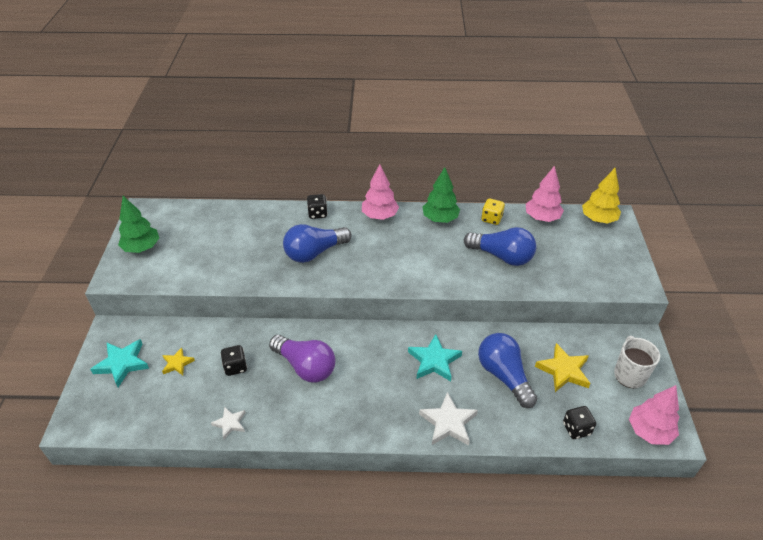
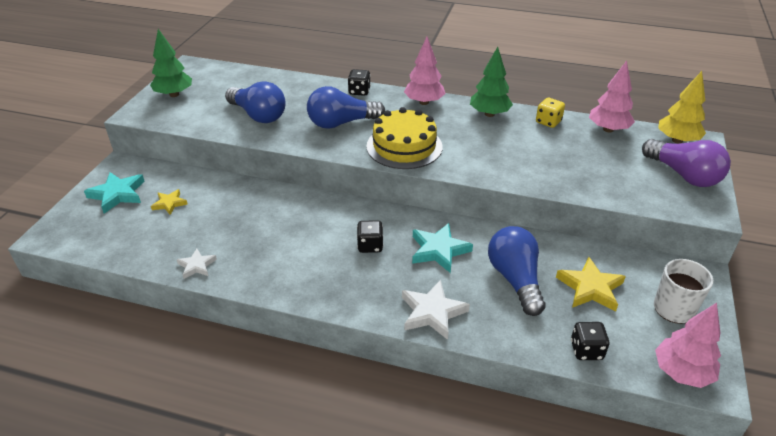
camera: 15 degrees right, 5 degrees down
black dice [221,345,247,376] -> black dice moved to [357,220,383,253]
purple light bulb [269,335,335,383] -> purple light bulb moved to [642,139,731,187]
blue light bulb [464,227,536,266] -> blue light bulb moved to [225,81,286,123]
none -> yellow cake [366,107,443,169]

